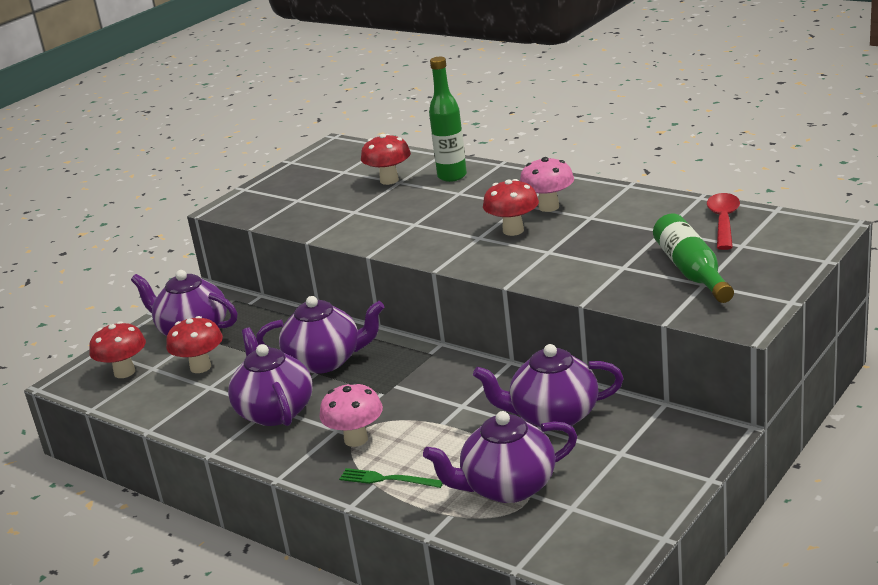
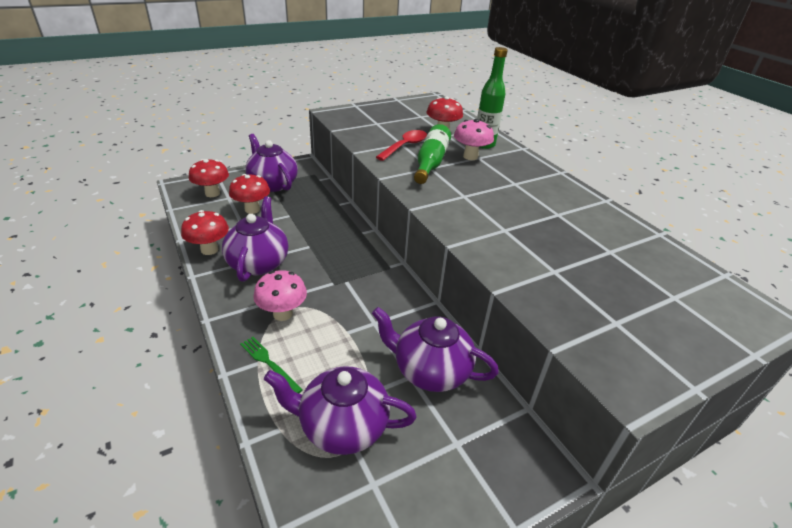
camera: 20 degrees right, 10 degrees up
purple teapot [256,296,385,374] -> none
red mushroom [483,179,539,236] -> red mushroom moved to [181,210,229,255]
pink mushroom [520,157,574,212] -> pink mushroom moved to [454,119,494,160]
green bottle [653,214,734,303] -> green bottle moved to [414,124,451,184]
red spoon [707,193,740,250] -> red spoon moved to [376,130,427,161]

